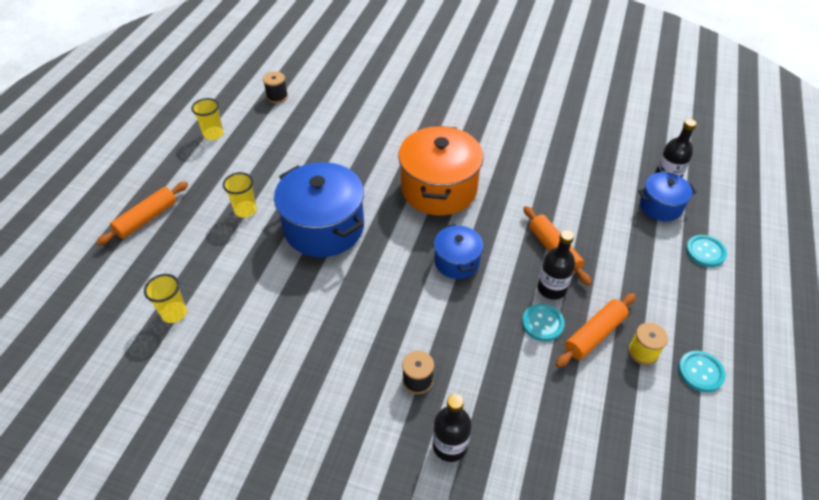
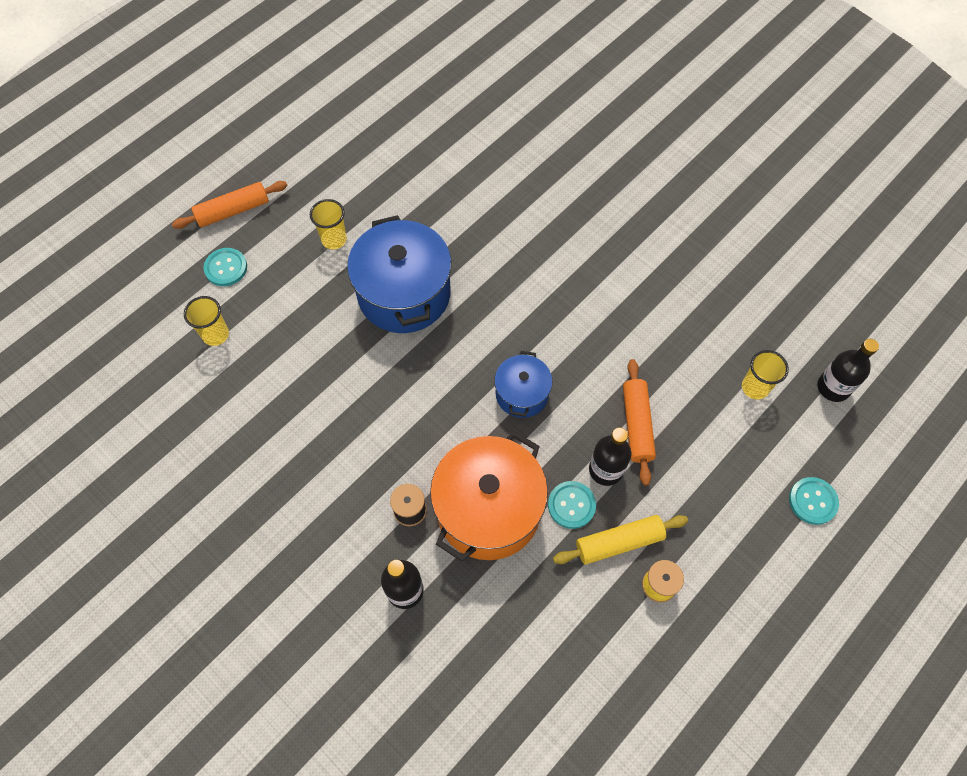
camera: 25 degrees right, 15 degrees up
yellow cup [191,98,224,140] -> yellow cup moved to [742,350,789,400]
black spool [263,72,288,103] -> none
orange pot [398,126,483,216] -> orange pot moved to [430,431,548,562]
orange rolling pin [556,293,636,368] -> yellow rolling pin [553,515,688,564]
blue pot [638,172,696,221] -> none
turquoise button [678,351,726,392] -> turquoise button moved to [203,248,247,286]

